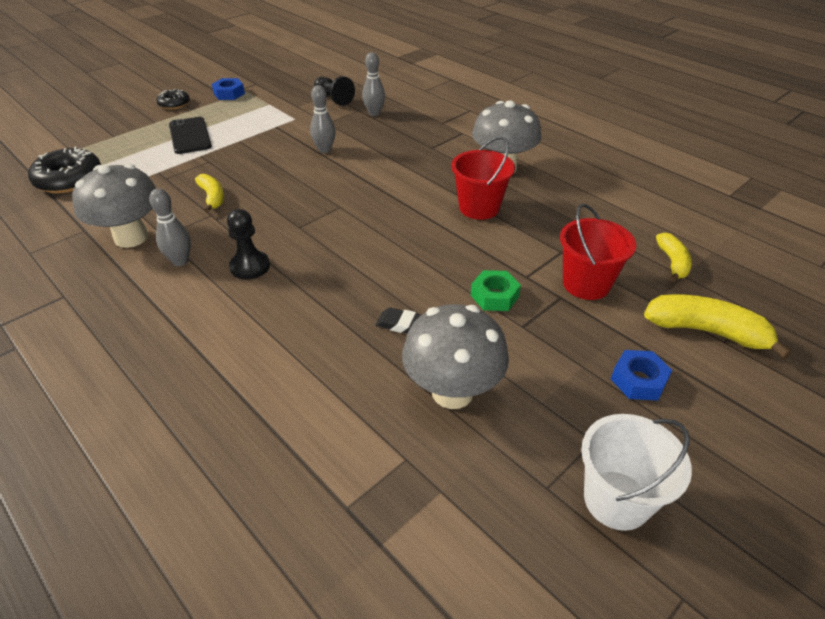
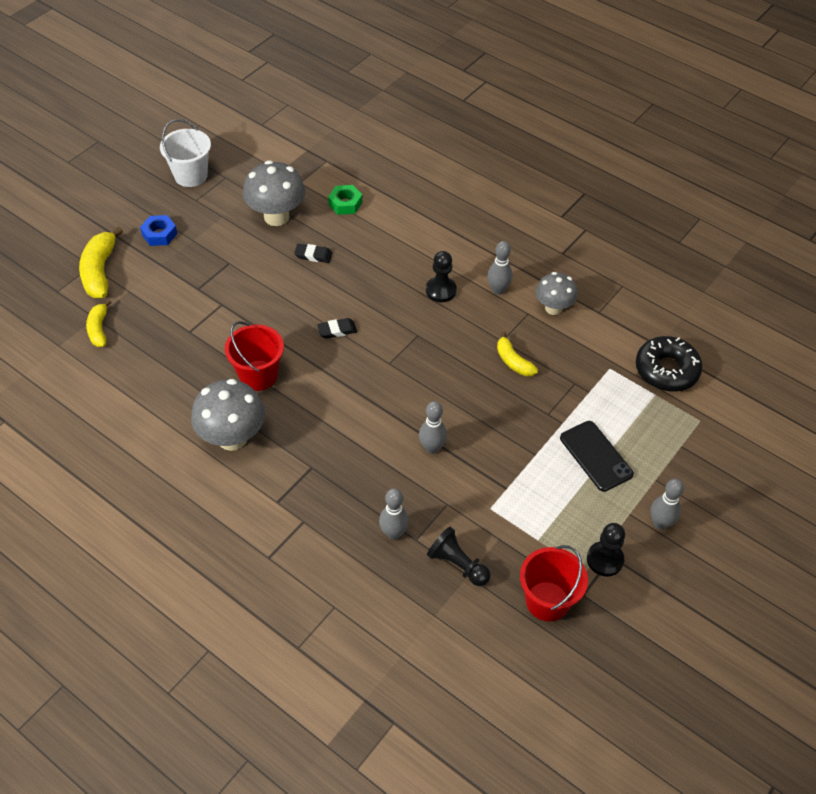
camera: 170 degrees right, 10 degrees up
grey mushroom [72,164,157,248] -> grey mushroom [535,272,578,315], size x0.64
black donut [157,89,190,110] -> grey bowling pin [650,478,684,530]
blue nut [212,78,245,100] -> black pawn [587,523,625,577]
green nut [471,270,521,311] -> green nut moved to [328,185,363,215]
red bucket [560,204,636,300] -> red bucket moved to [520,545,588,621]
yellow banana [644,294,792,359] -> yellow banana turned 75 degrees clockwise [79,227,123,298]
none -> black eraser [317,318,357,339]

